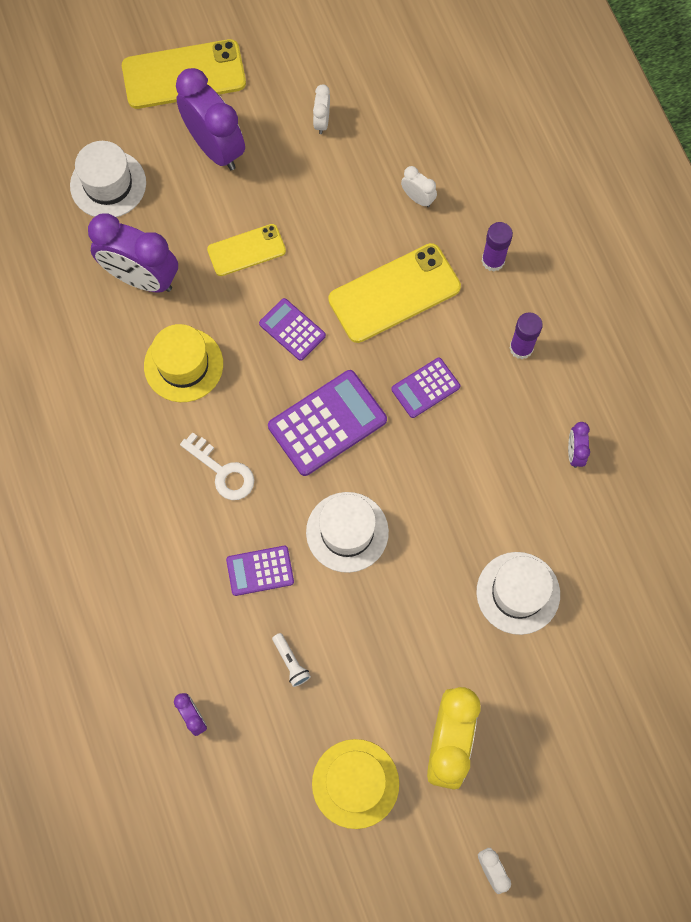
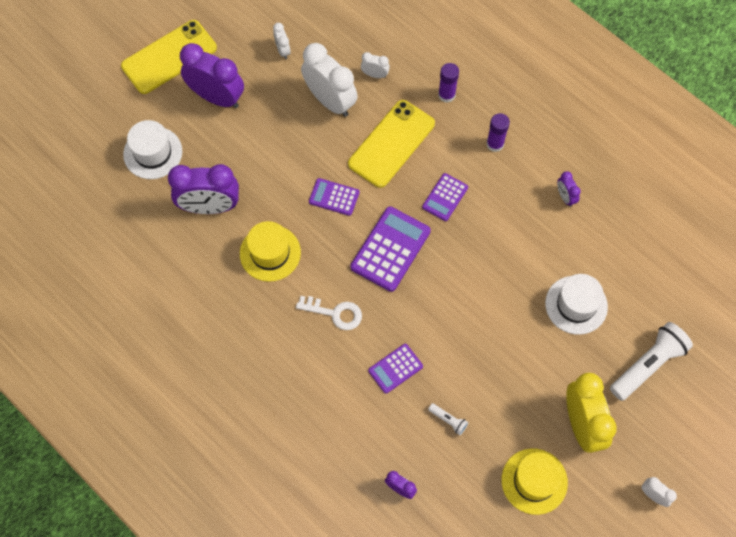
camera: 25 degrees left, 5 degrees down
yellow phone [207,224,286,276] -> none
white hat [306,492,389,573] -> none
none -> white clock [301,43,358,117]
none -> white flashlight [610,322,693,401]

